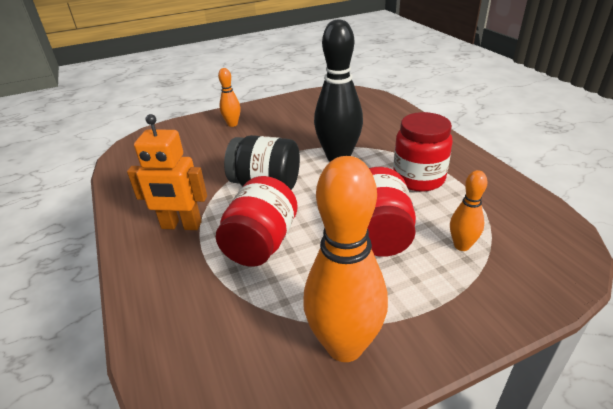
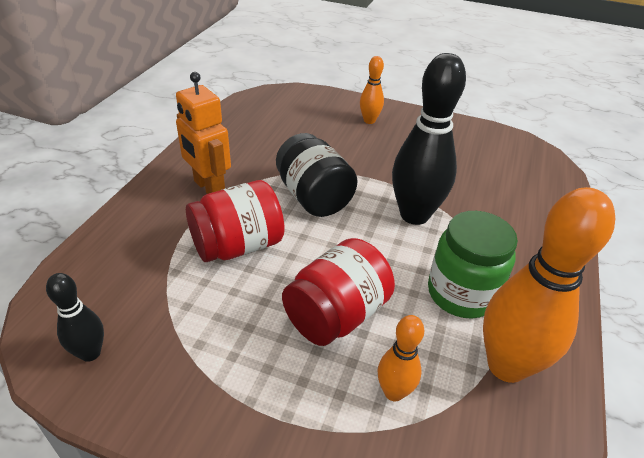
camera: 40 degrees right, 5 degrees up
orange bowling pin [303,156,388,362] -> orange bowling pin moved to [483,187,615,383]
red jar [393,112,453,192] -> green jar [428,211,518,319]
none -> black bowling pin [46,273,104,362]

